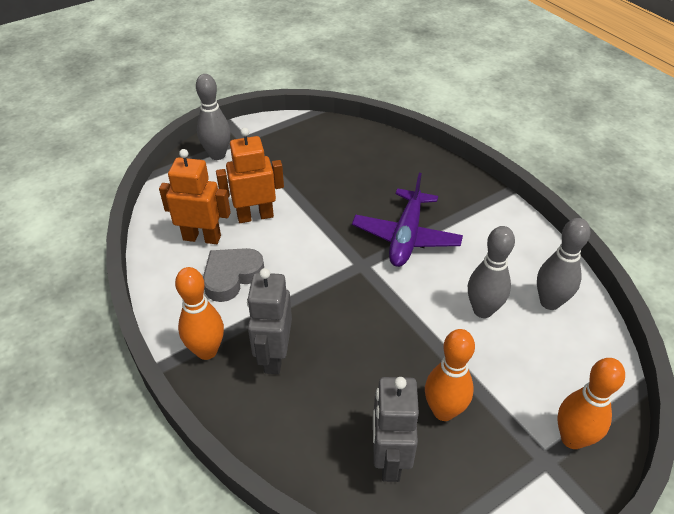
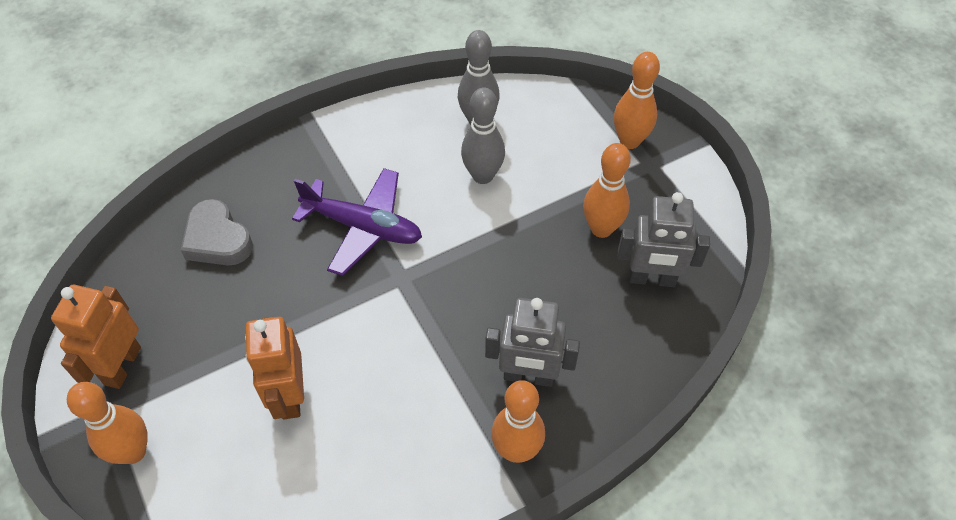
camera: 85 degrees left, 10 degrees up
orange robot [159,149,231,244] -> orange robot moved to [51,285,141,389]
grey bowling pin [196,74,231,160] -> orange bowling pin [67,382,148,464]
grey heart [203,248,264,302] -> grey heart moved to [181,199,253,265]

